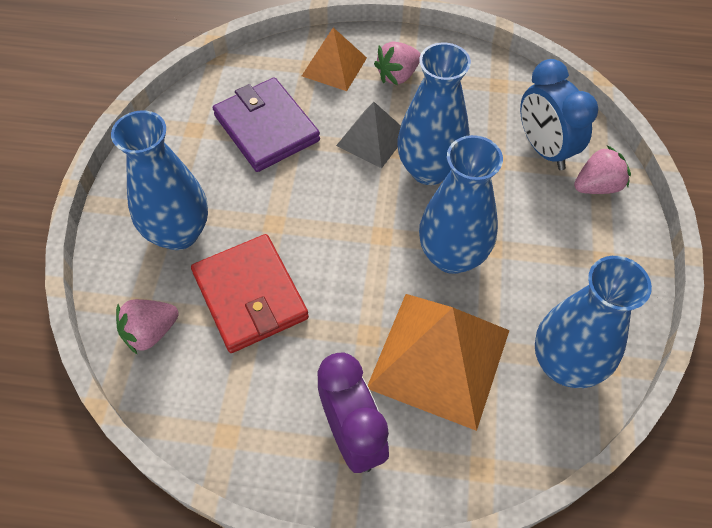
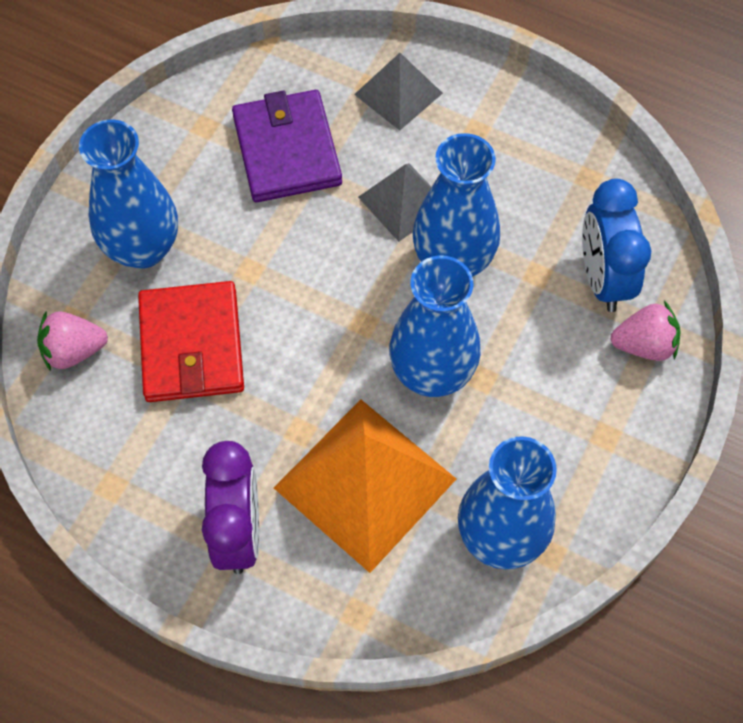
camera: 20 degrees right, 5 degrees up
orange pyramid [302,28,367,91] -> grey pyramid [354,53,443,131]
pink strawberry [374,42,420,85] -> none

